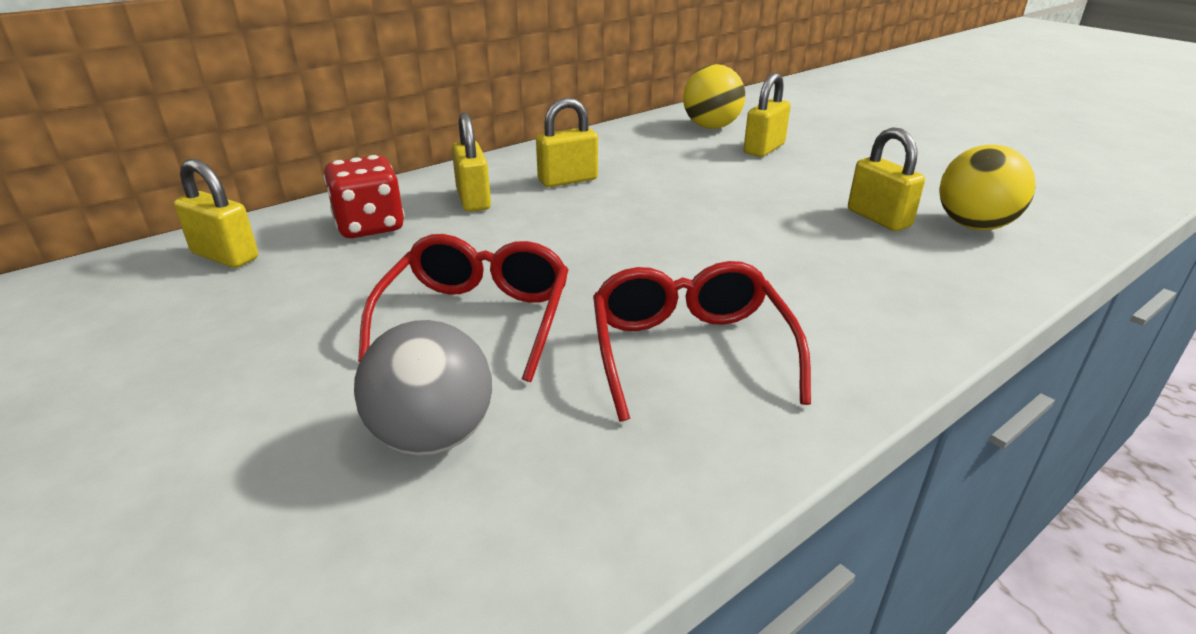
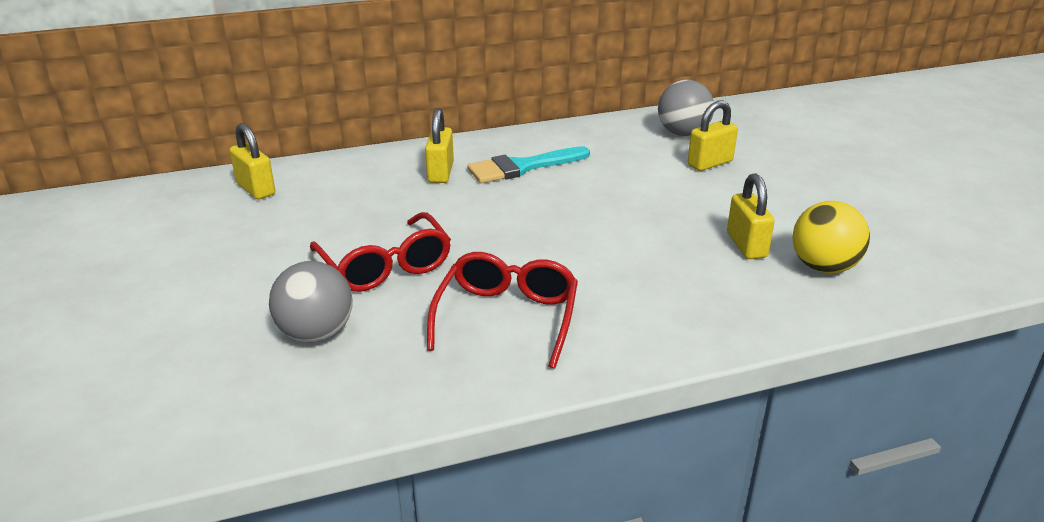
camera: 20 degrees right, 0 degrees up
red dice [323,155,405,238] -> none
red glasses [358,234,568,382] -> red glasses turned 120 degrees clockwise [310,212,451,292]
yellow padlock [536,98,598,187] -> turquoise brush [468,146,590,183]
yellow ball [683,64,745,129] -> grey ball [658,80,714,136]

